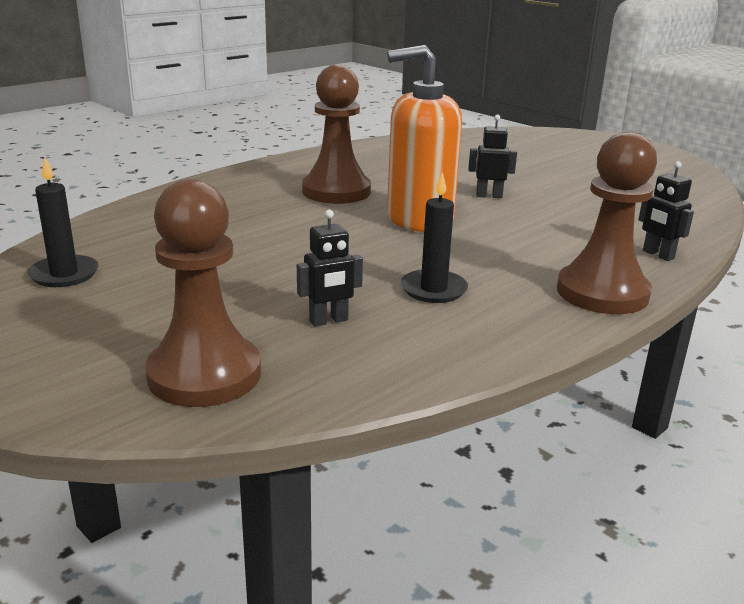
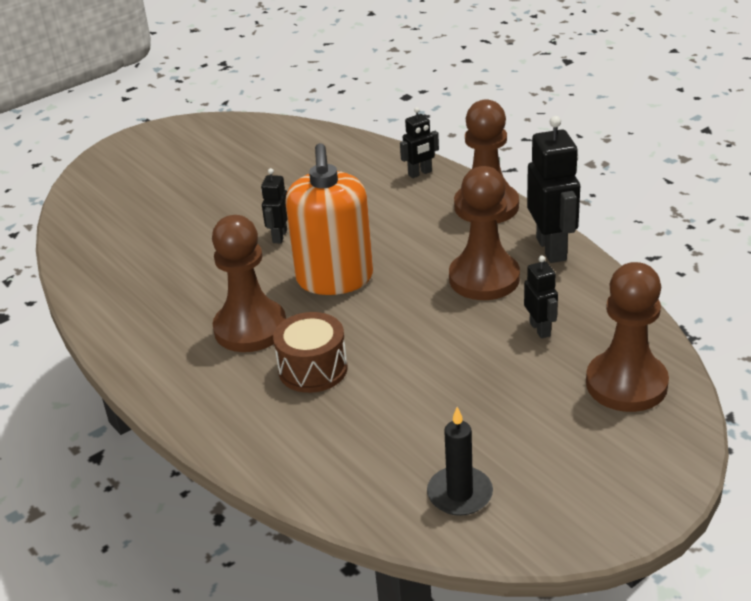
camera: 80 degrees left, 10 degrees up
black candle [401,172,468,303] -> brown pawn [449,166,520,300]
none -> brown drum [273,312,348,393]
none -> black robot [527,116,580,263]

